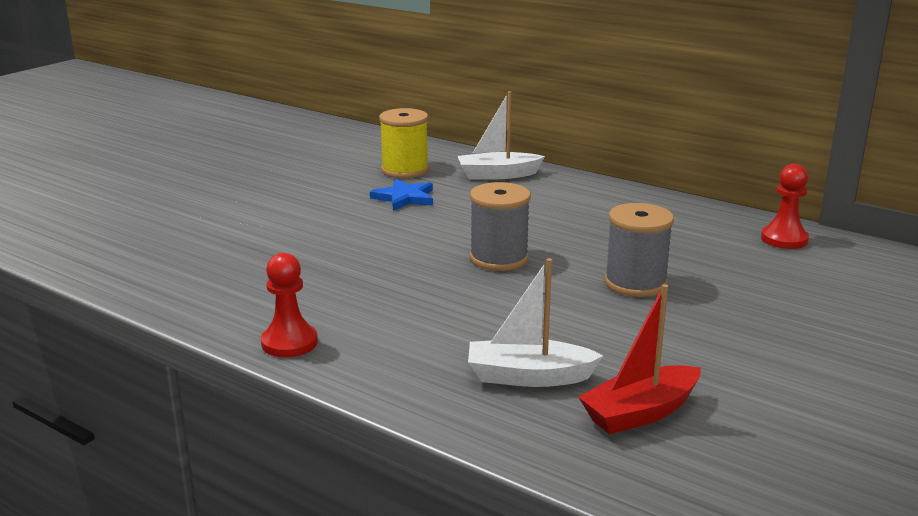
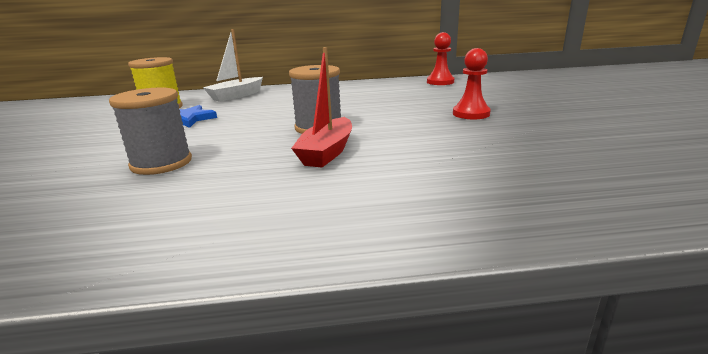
camera: 40 degrees left, 0 degrees up
red pawn [261,253,318,357] -> red pawn moved to [453,48,491,119]
white boat [468,258,603,387] -> none
red boat [578,284,701,434] -> red boat moved to [291,47,352,167]
grey spool [604,203,674,297] -> grey spool moved to [109,87,192,175]

